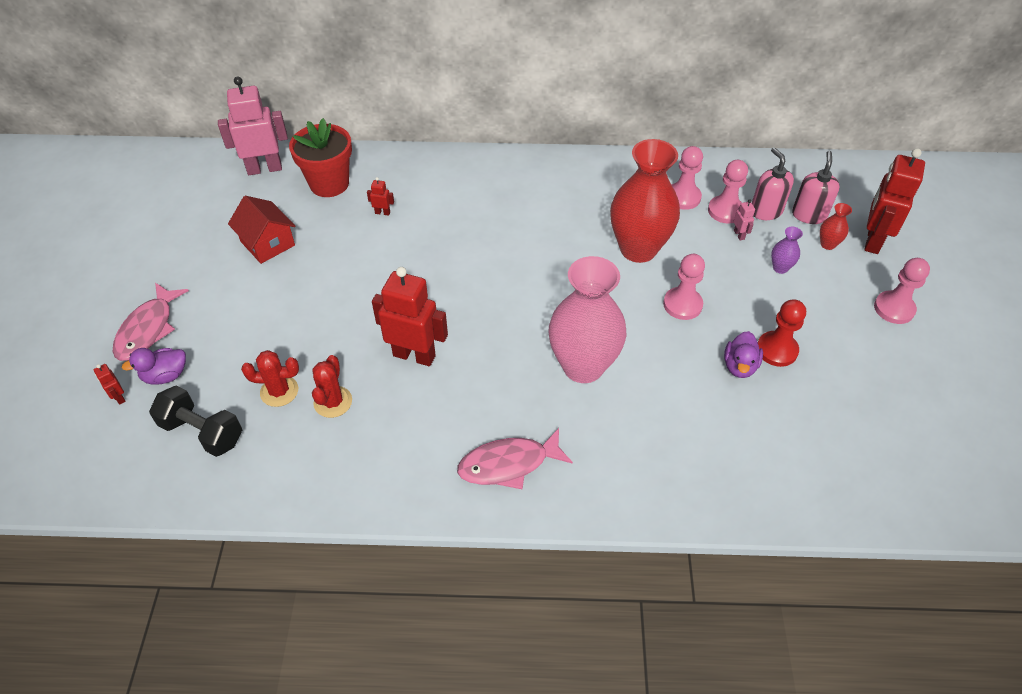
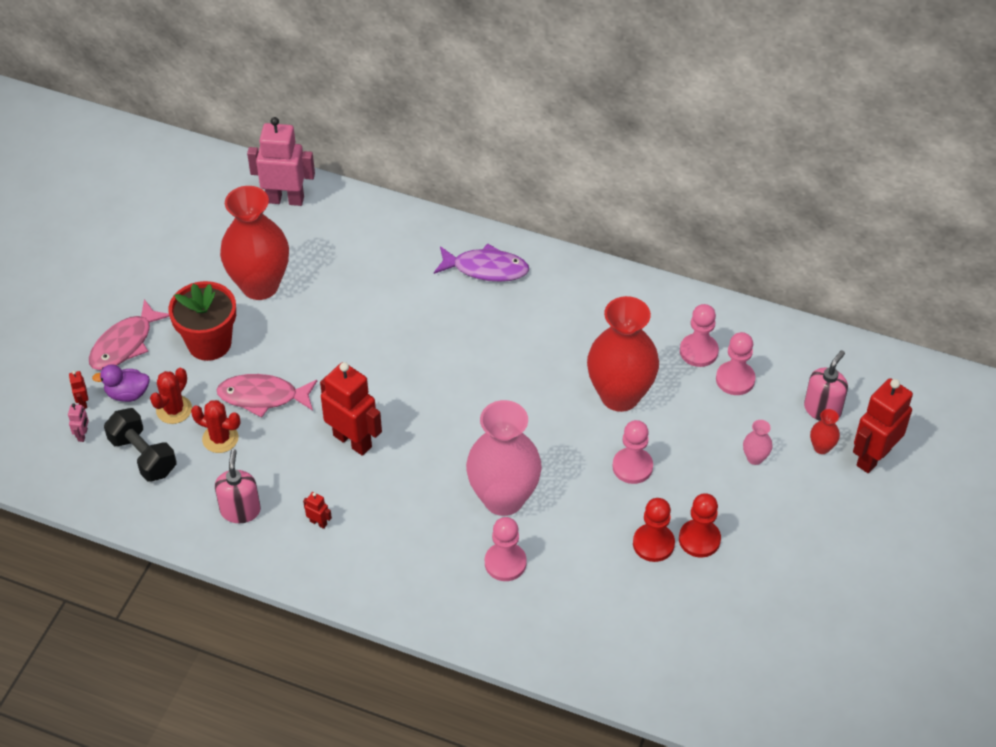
camera: 20 degrees right, 0 degrees up
red house [228,196,295,264] -> red vase [220,186,289,300]
red flower pot [289,118,352,197] -> red flower pot moved to [169,281,236,361]
red cactus [312,355,352,418] -> red cactus moved to [150,368,192,424]
red robot [367,177,394,216] -> red robot moved to [303,492,332,529]
pink fish [457,428,573,489] -> pink fish moved to [216,374,317,418]
purple duck [724,331,763,378] -> red pawn [633,498,675,562]
pink robot [733,199,755,240] -> pink robot moved to [68,404,89,442]
pink soap dispenser [752,147,794,220] -> pink soap dispenser moved to [215,449,261,523]
purple vase [771,227,803,274] -> pink vase [743,420,772,465]
pink pawn [874,258,930,324] -> pink pawn moved to [485,517,527,581]
none -> purple fish [434,244,529,282]

